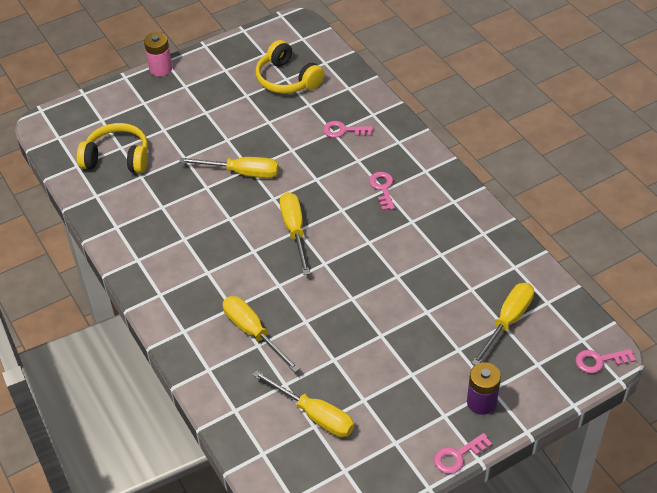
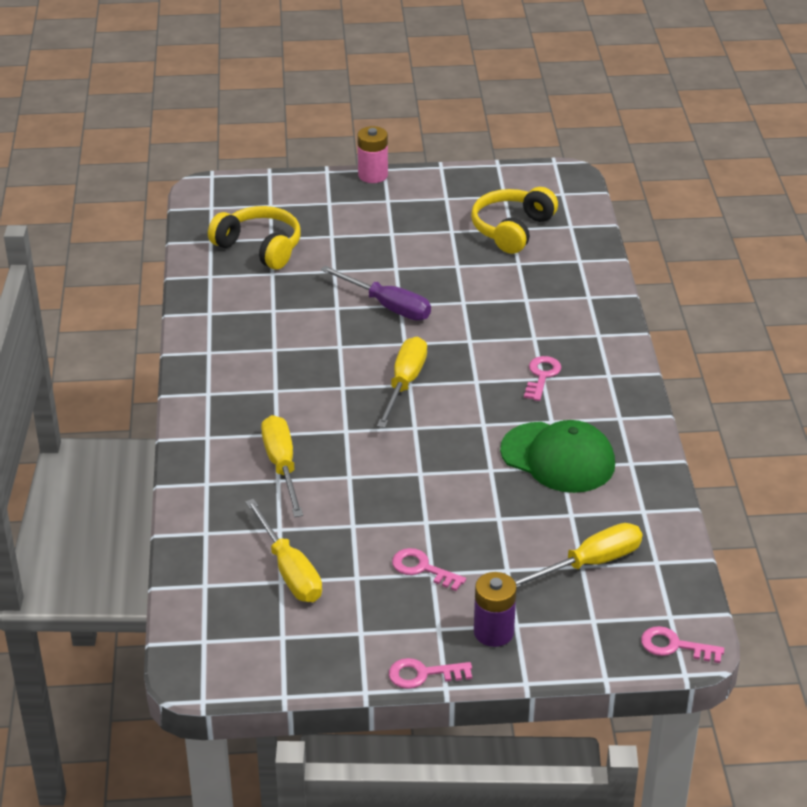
camera: 25 degrees right, 10 degrees down
yellow screwdriver [179,157,279,178] -> purple screwdriver [320,266,431,321]
yellow headphones [256,40,324,94] -> yellow headphones turned 45 degrees clockwise [471,187,558,254]
pink key [323,121,373,138] -> pink key moved to [392,548,466,591]
none -> green cap [500,420,615,493]

